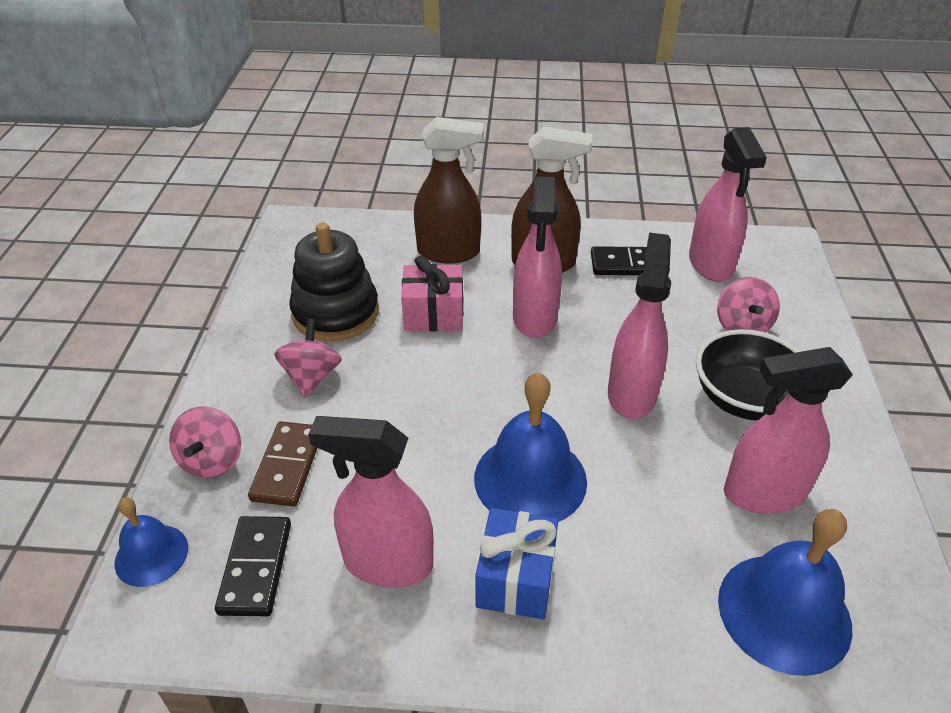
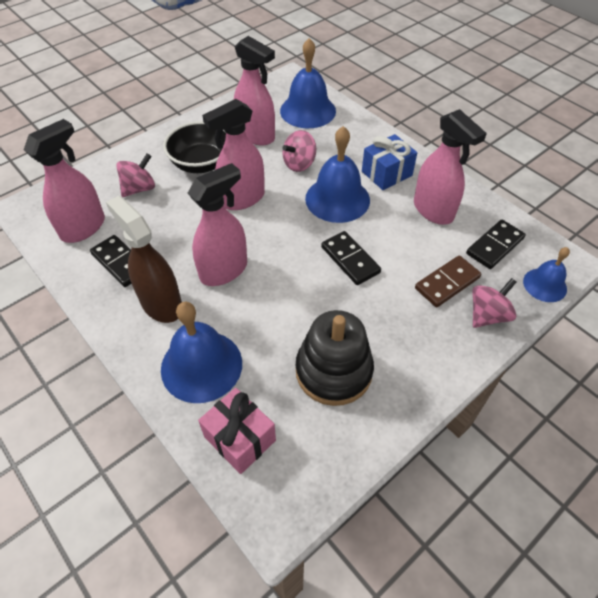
camera: 135 degrees left, 10 degrees up
pink spinning top [274,318,342,398] -> pink spinning top moved to [282,130,316,172]
pink gift [401,256,463,332] -> pink gift moved to [198,388,276,474]
brown spray bottle [414,117,484,263] -> blue bell [161,302,242,403]
none -> black domino [321,231,381,285]

